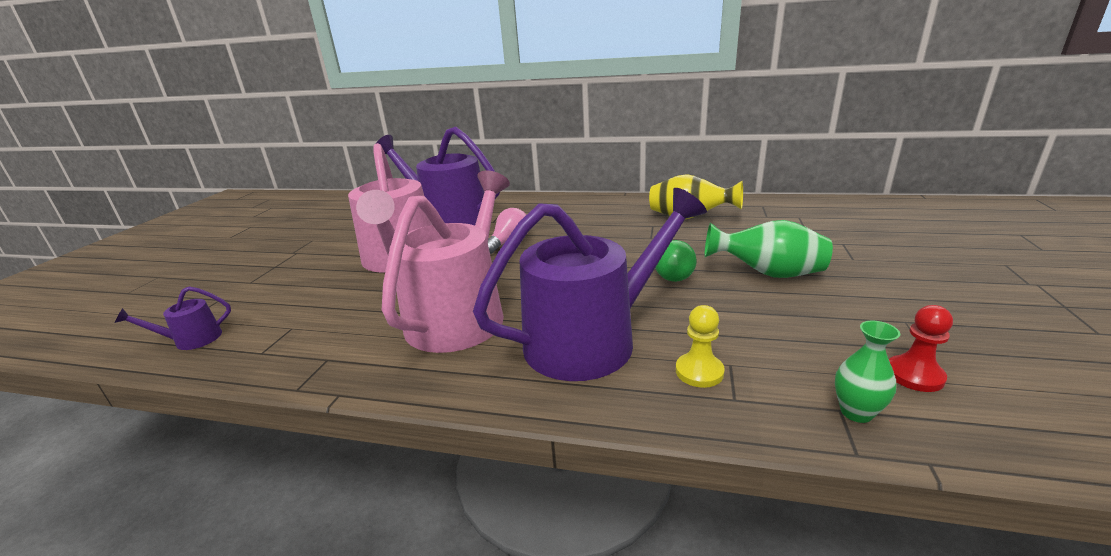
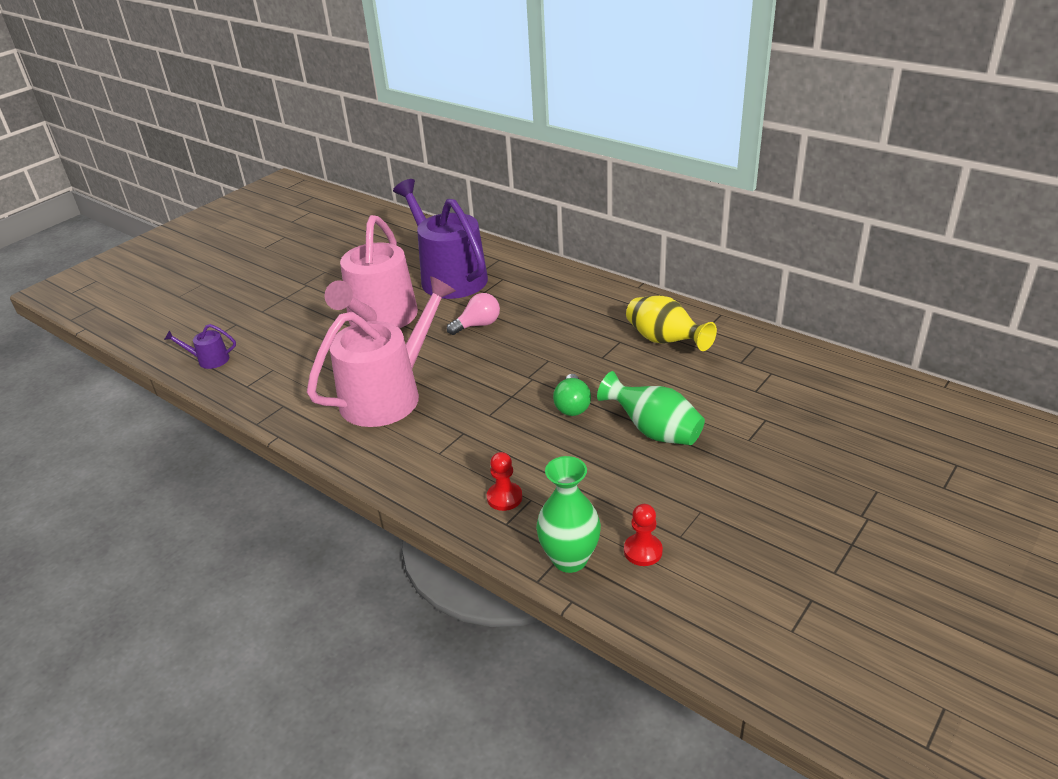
camera: 25 degrees right, 10 degrees up
purple watering can [473,188,707,381] -> none
yellow pawn [676,305,725,388] -> red pawn [487,452,522,511]
green vase [835,321,900,423] -> green vase [536,456,601,573], size x1.70

